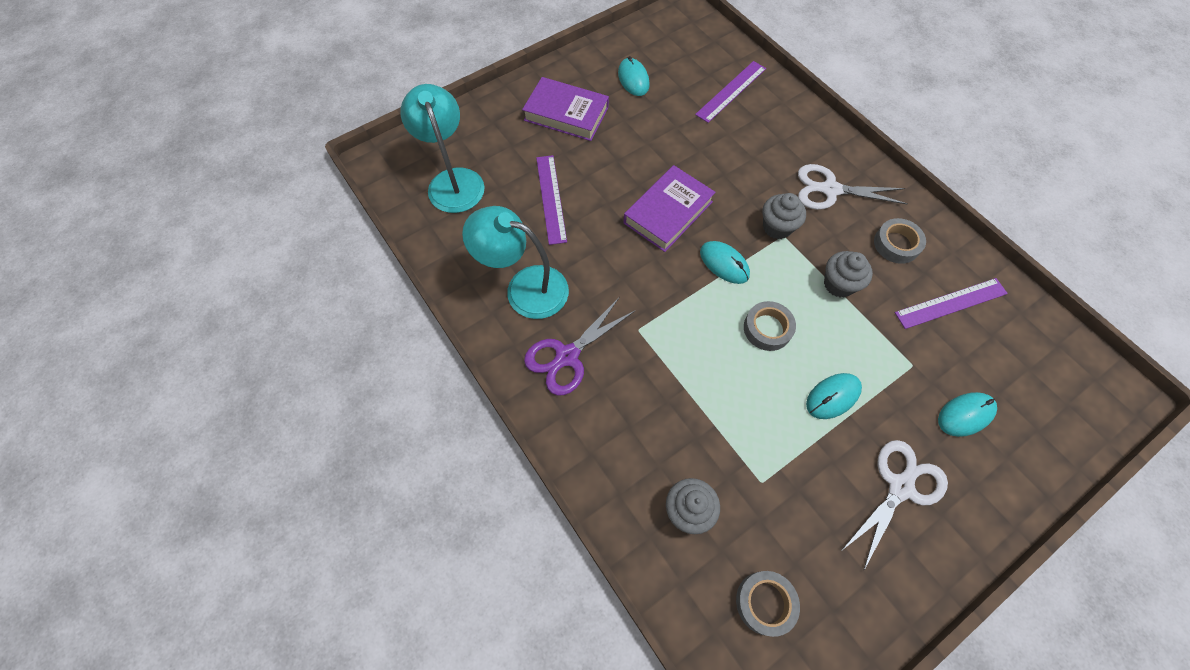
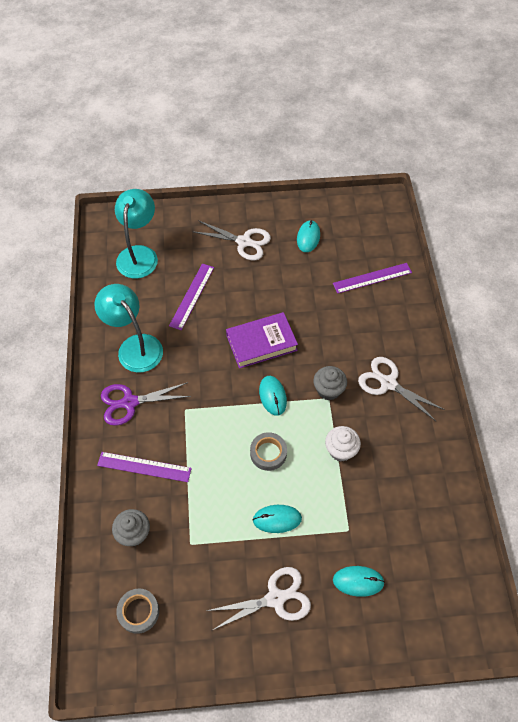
camera: 30 degrees right, 5 degrees down
purple book [522,77,609,141] -> white scissors [192,220,271,260]
grey cupcake [824,251,873,297] -> white cupcake [325,426,361,462]
grey tape [874,218,926,264] -> none
purple ruler [895,278,1008,329] -> purple ruler moved to [97,452,192,482]

